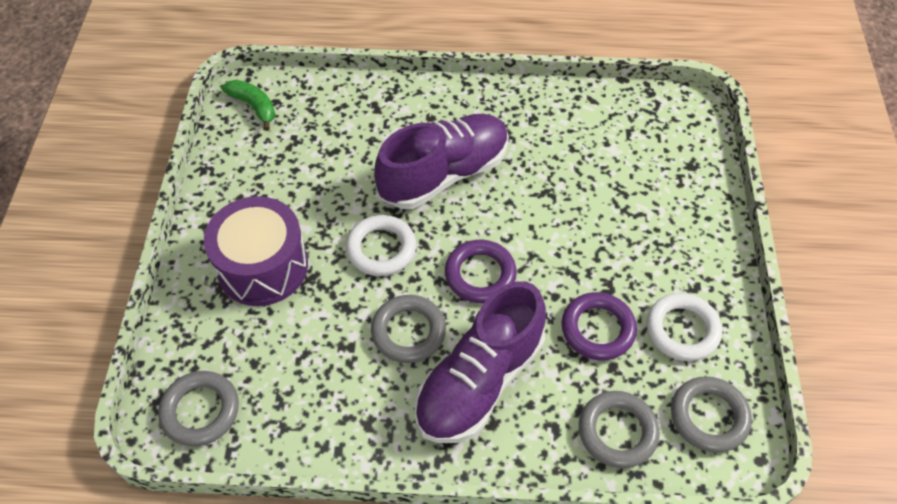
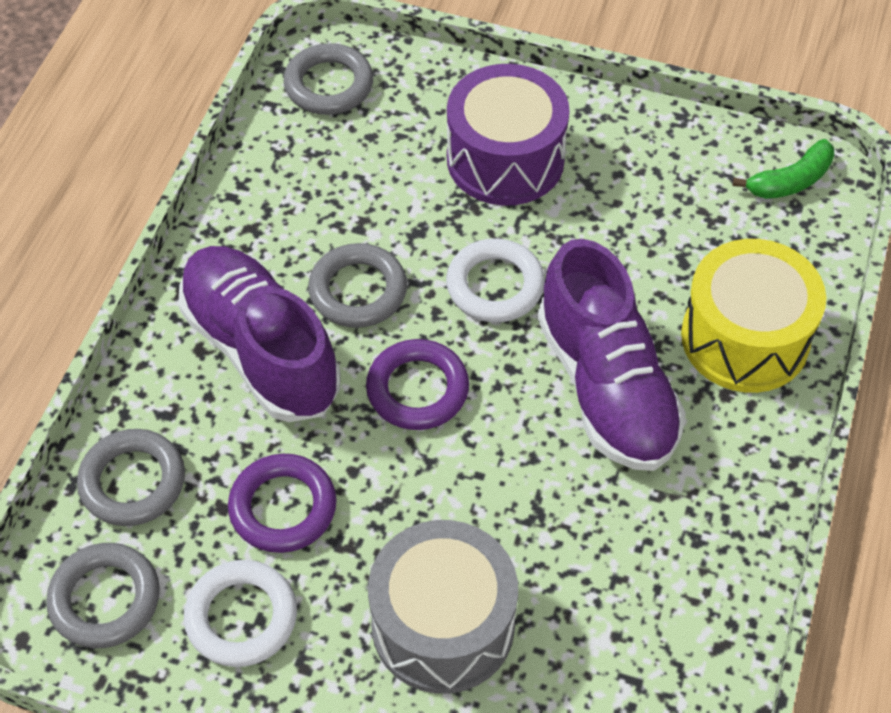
camera: 105 degrees right, 0 degrees up
none -> grey drum [368,520,518,694]
none -> yellow drum [681,239,826,393]

